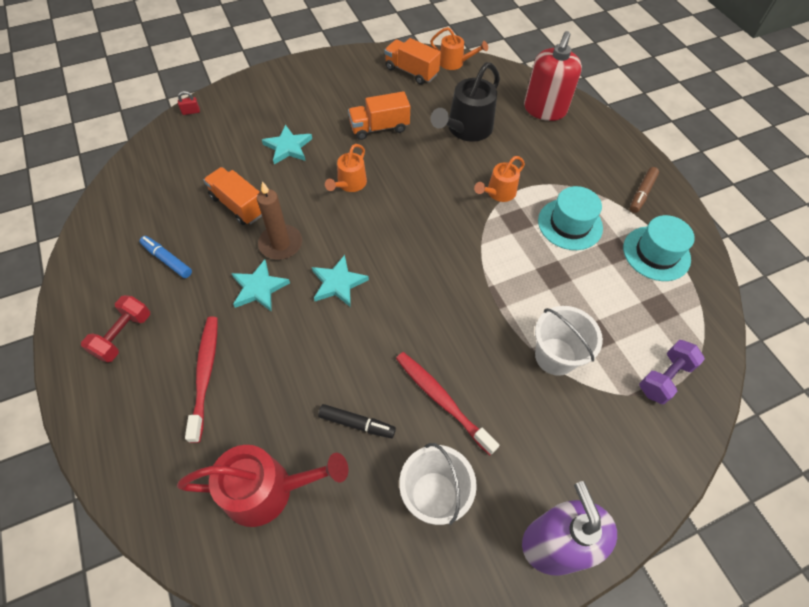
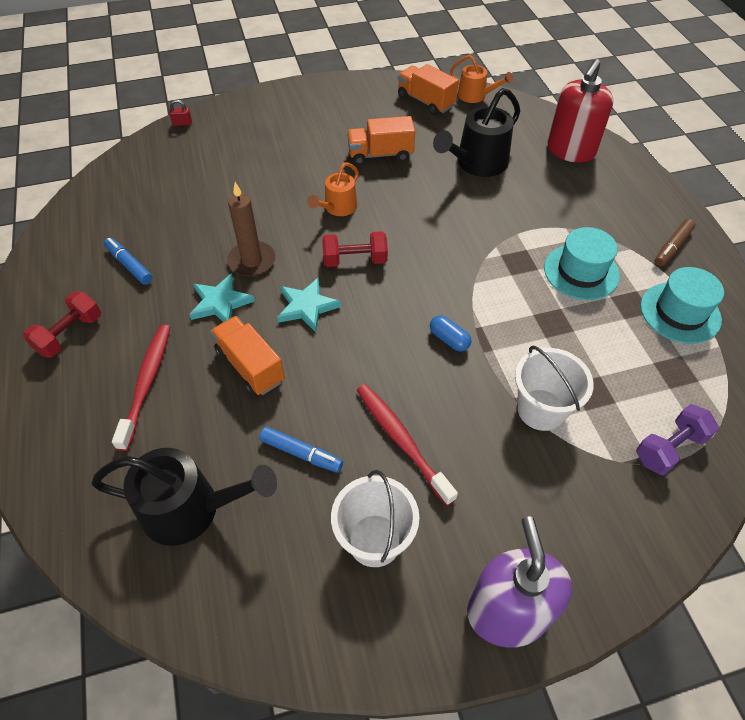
camera: 10 degrees right, 5 degrees down
red watering can [177,445,349,527] -> black watering can [91,448,277,546]
orange truck [203,167,262,225] -> orange truck moved to [211,316,285,395]
turquoise star [262,125,312,164] -> none
black marker [318,404,396,438] -> blue marker [259,427,343,473]
orange watering can [474,156,525,202] -> none
none -> red dumbbell [322,231,388,267]
none -> blue capsule [430,315,471,352]

